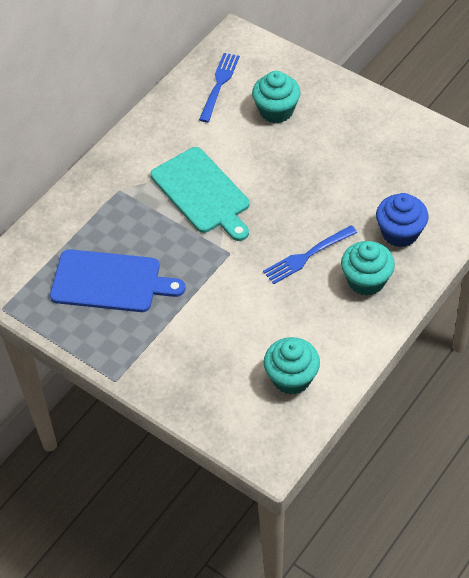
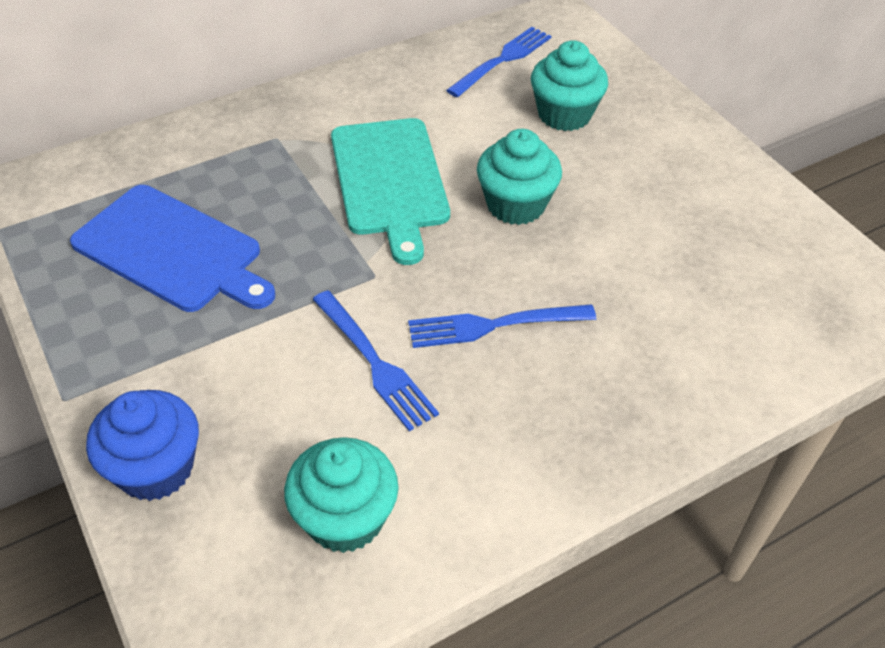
camera: 20 degrees right, 5 degrees down
turquoise cupcake [341,241,395,296] -> turquoise cupcake moved to [477,129,562,225]
blue cupcake [376,193,428,247] -> blue cupcake moved to [86,390,199,501]
none -> blue fork [312,290,439,431]

